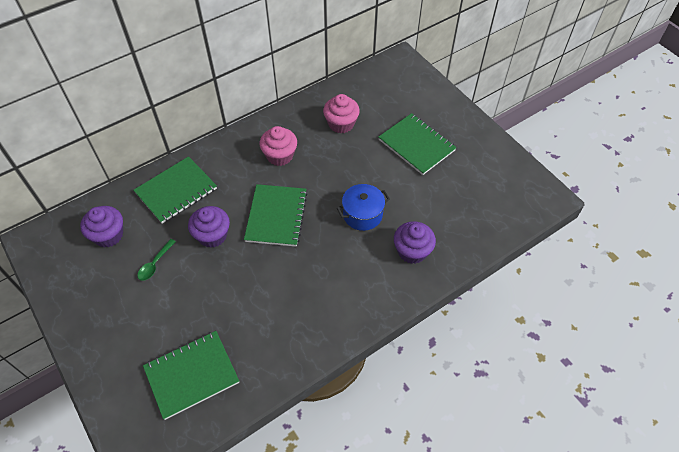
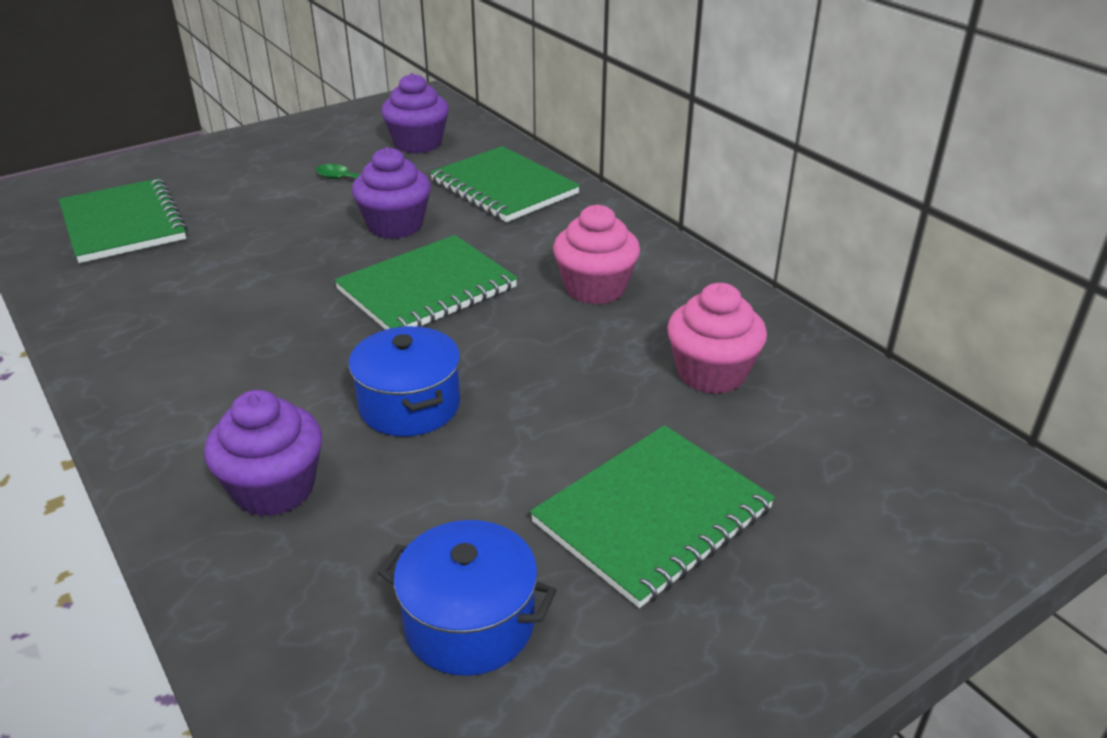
camera: 90 degrees right, 20 degrees down
green notebook [244,184,308,247] -> green notebook turned 45 degrees counterclockwise [334,235,518,330]
none -> blue pot [378,520,556,676]

